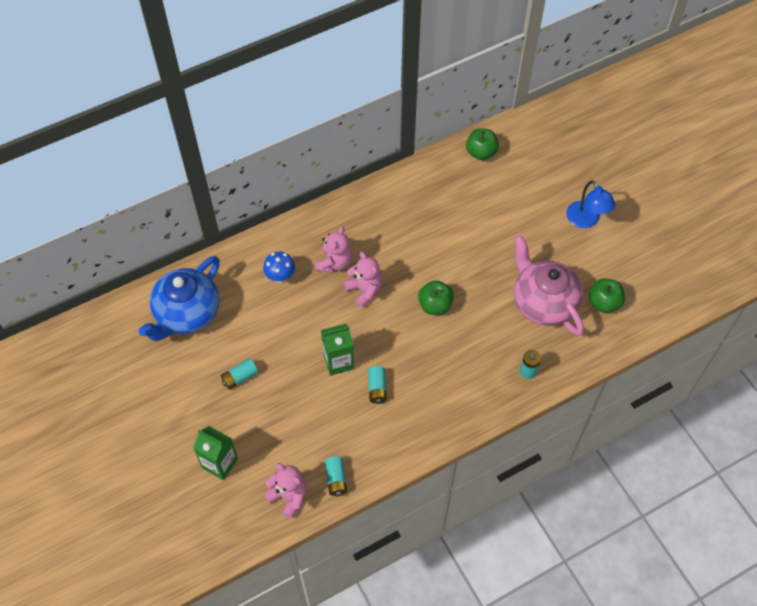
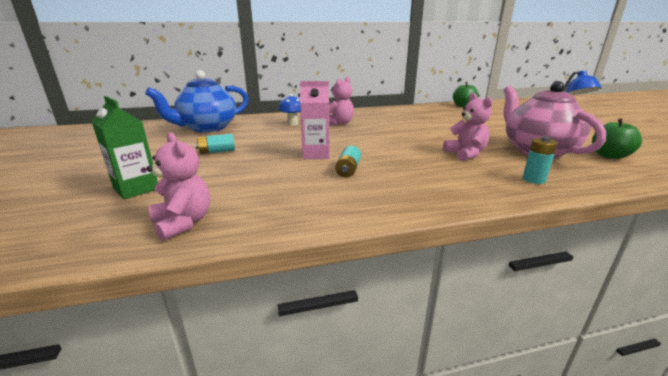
camera: 15 degrees right, 35 degrees down
green carton [321,324,354,376] -> pink carton [300,81,330,159]
turquoise battery [325,456,347,497] -> none
pink teddy bear [344,251,382,308] -> pink teddy bear moved to [443,93,493,161]
green apple [418,280,454,315] -> none

